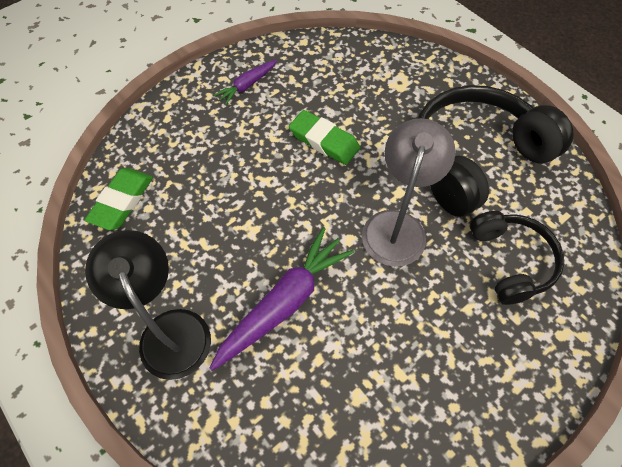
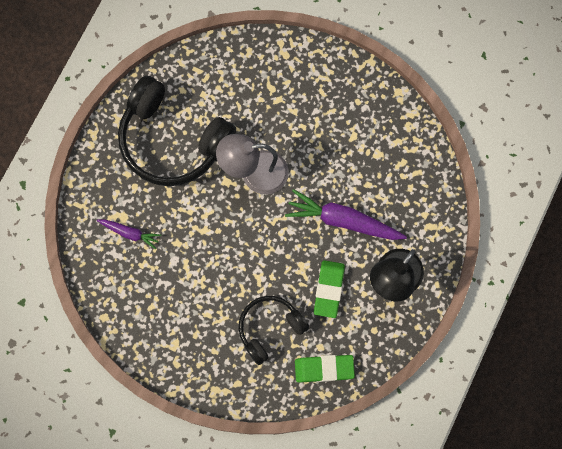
camera: 115 degrees left, 15 degrees up
purple carrot [214,60,277,105] -> purple carrot moved to [97,219,161,249]
green eraser [289,110,360,165] -> green eraser moved to [314,260,345,318]
black headphones [470,211,564,305] -> black headphones moved to [239,296,309,365]

